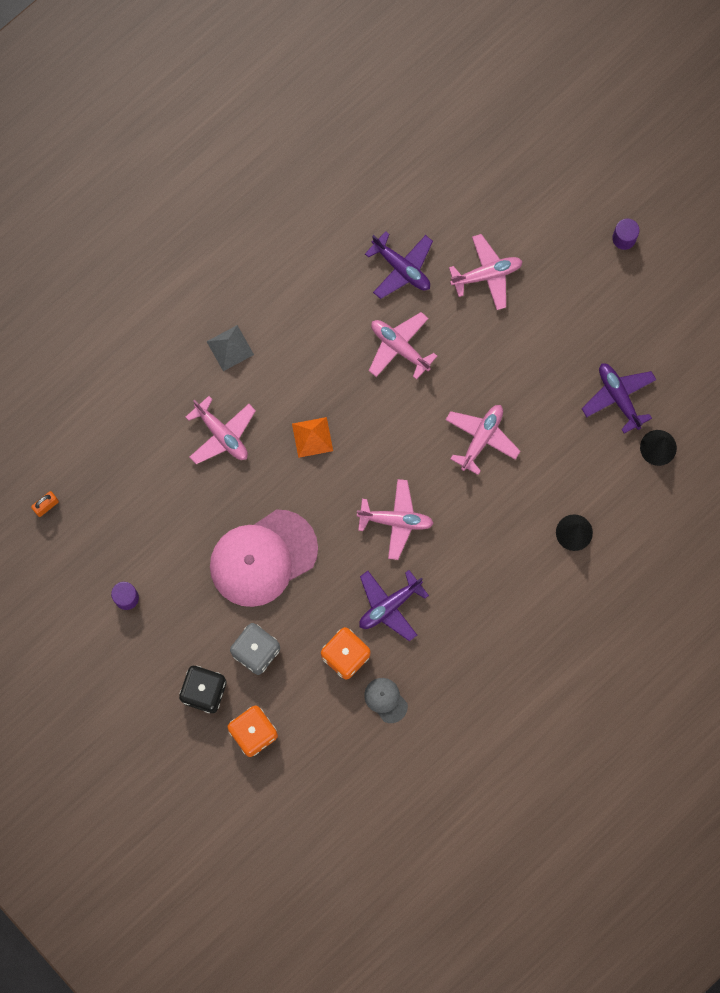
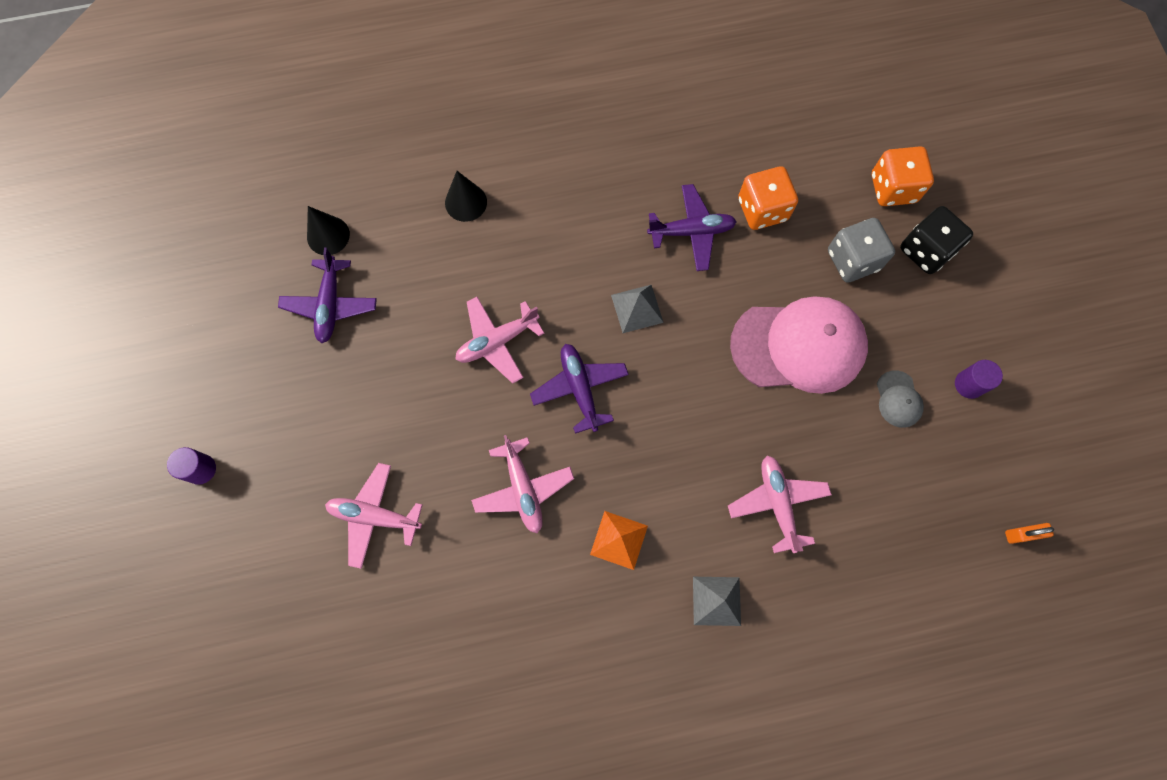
camera: 150 degrees left, 5 degrees down
orange pyramid [292,417,333,458] -> orange pyramid moved to [590,511,648,570]
pink plane [357,479,434,560] -> grey pyramid [611,285,664,333]
grey cap [364,678,408,723] -> grey cap moved to [877,370,924,428]
purple plane [365,231,433,299] -> purple plane moved to [530,344,629,434]

